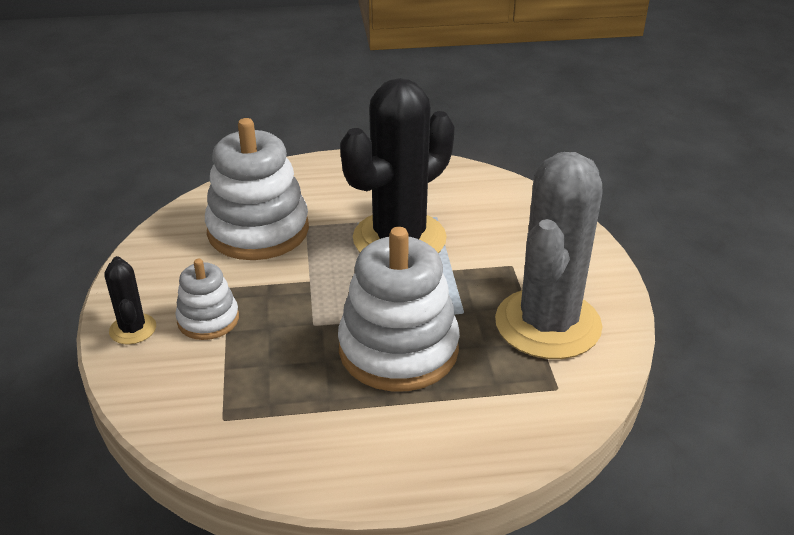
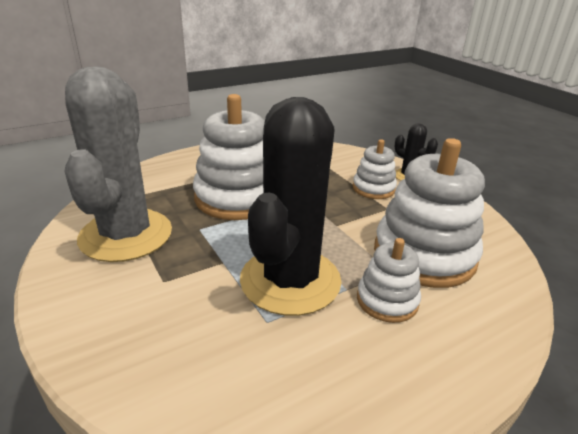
camera: 155 degrees right, 5 degrees down
none -> white stacking toy [357,238,421,323]

